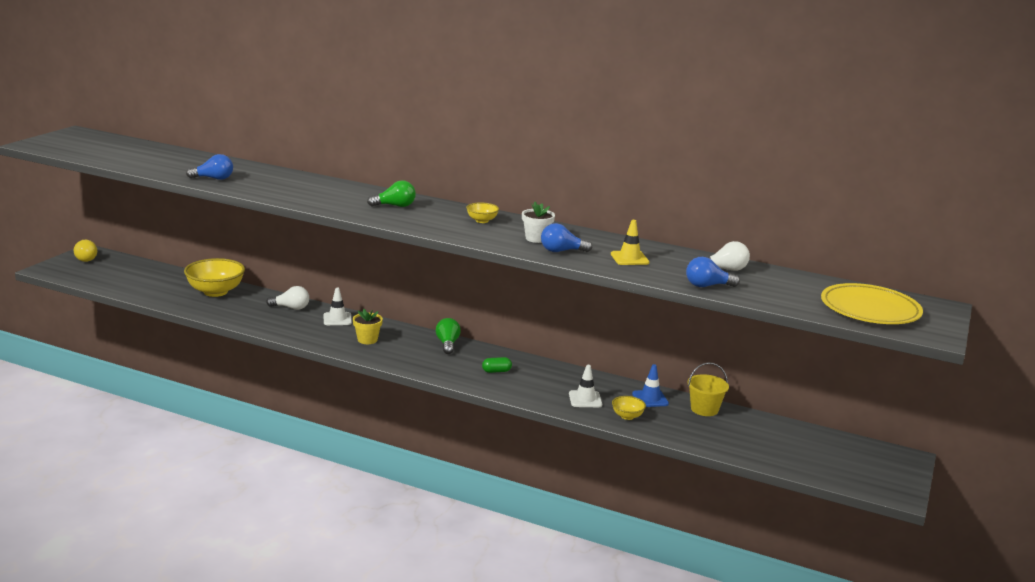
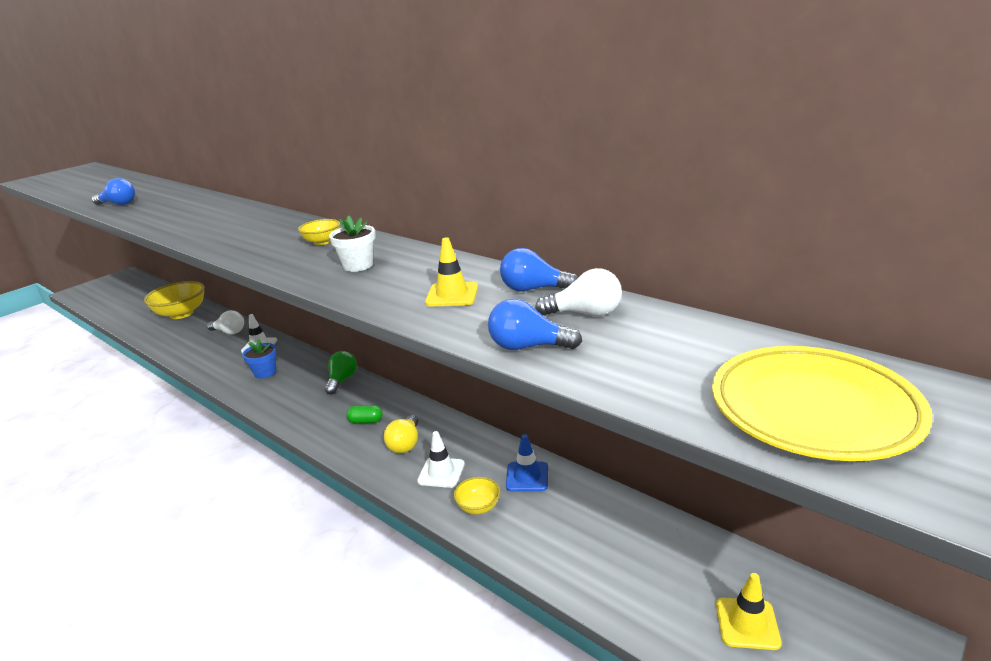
camera: 20 degrees right, 5 degrees up
yellow light bulb [74,240,97,262] -> yellow light bulb moved to [384,415,418,453]
yellow flower pot [353,309,383,344] -> blue flower pot [242,340,277,379]
green light bulb [367,180,416,207] -> none
blue light bulb [541,223,592,252] -> blue light bulb moved to [500,248,578,292]
yellow bucket [687,362,729,416] -> none
none -> yellow traffic cone [716,573,782,650]

